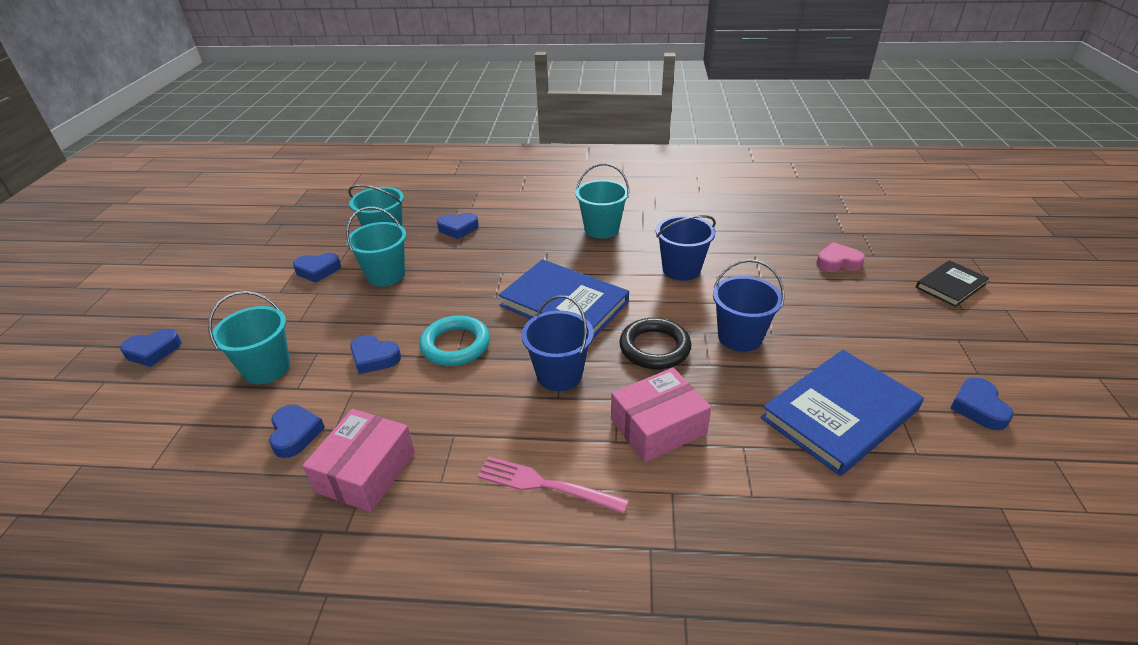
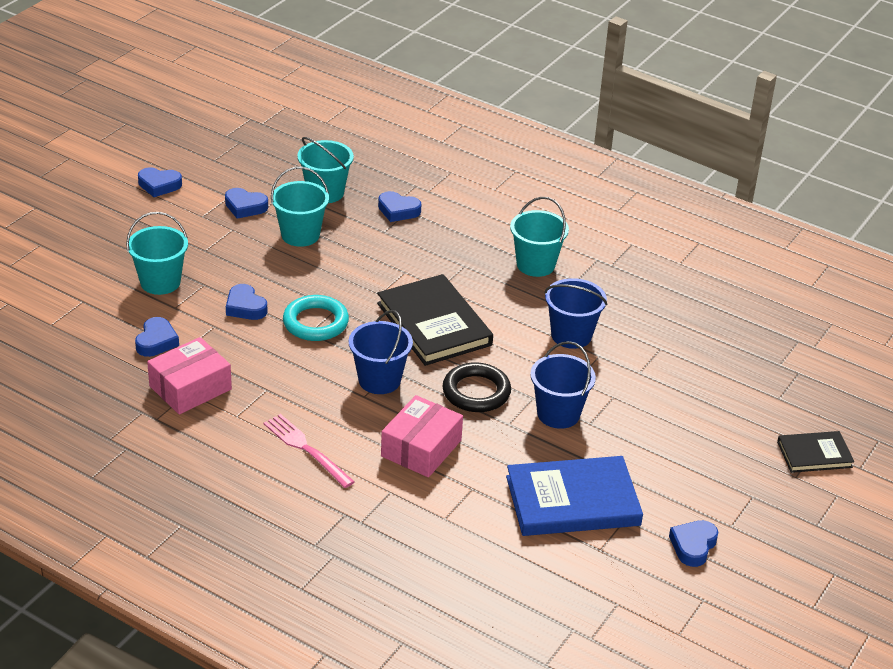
camera: 25 degrees right, 0 degrees up
blue heart [120,329,181,367] -> blue heart moved to [138,167,182,197]
blue book [498,259,629,339] -> black book [377,274,493,366]
pink box [611,368,711,462] -> pink box turned 60 degrees counterclockwise [381,395,463,477]
pink heart [816,242,865,272] -> none

